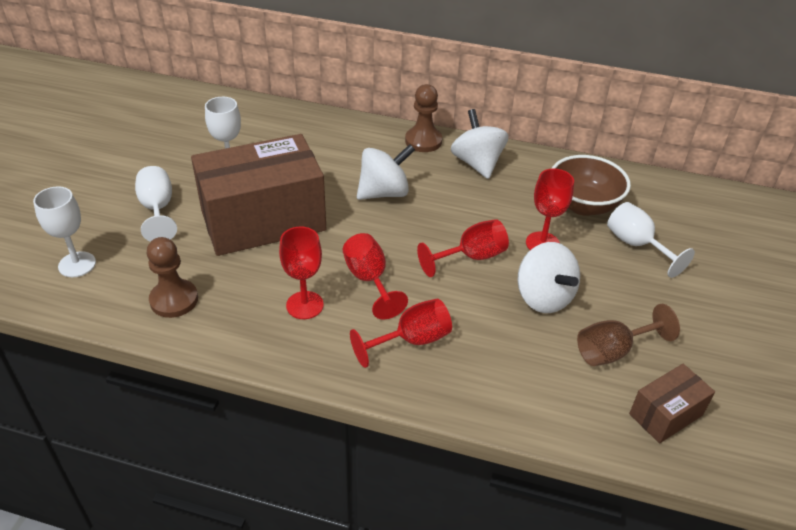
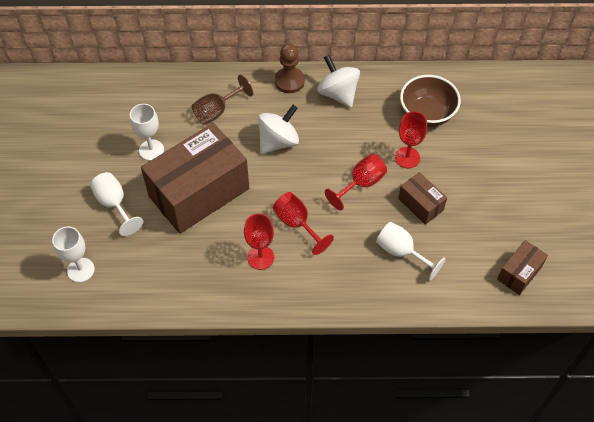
camera: 15 degrees left, 15 degrees up
brown pawn [147,237,198,318] -> none
red goblet [350,299,452,368] -> none
white spinning top [517,242,580,313] -> brown box [398,172,447,225]
brown goblet [577,304,680,366] -> brown goblet moved to [192,75,253,125]
white goblet [607,202,695,278] -> white goblet moved to [376,222,446,281]

